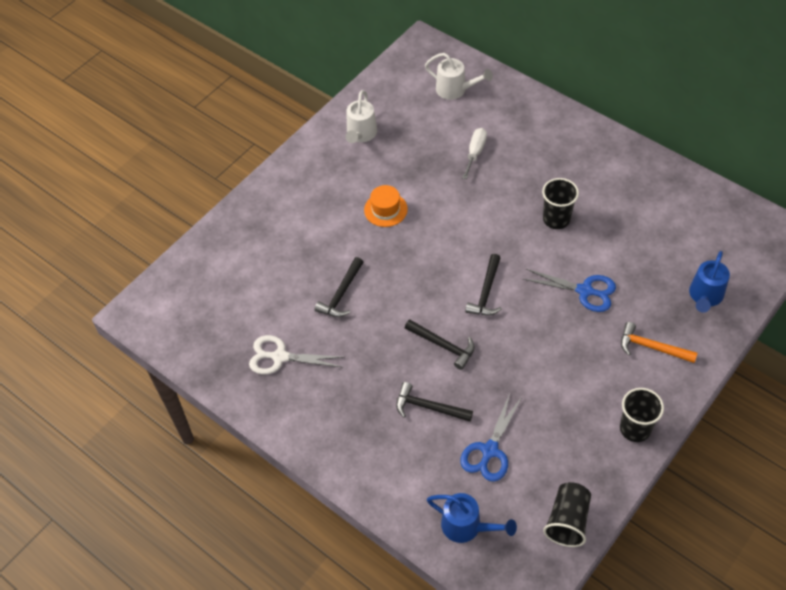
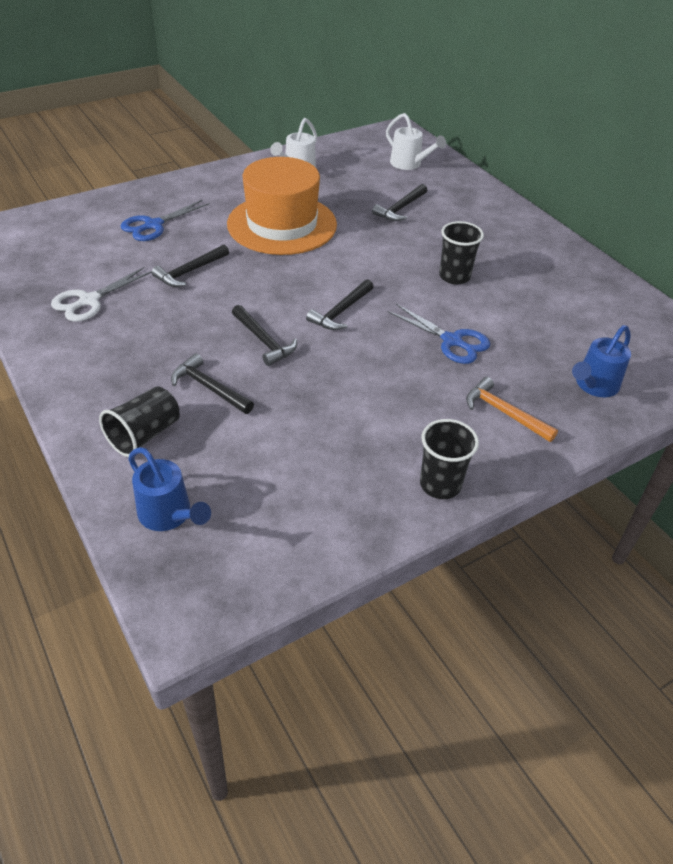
camera: 15 degrees right, 10 degrees down
white scissors [249,335,344,375] -> white scissors turned 75 degrees counterclockwise [51,267,152,322]
orange hat [364,185,408,227] -> orange hat [227,157,337,255], size x2.32
blue scissors [460,394,522,482] -> blue scissors moved to [121,200,210,241]
white screwdriver [462,128,487,179] -> black hammer [372,184,427,221]
black cup [543,482,591,547] -> black cup moved to [99,386,180,457]

